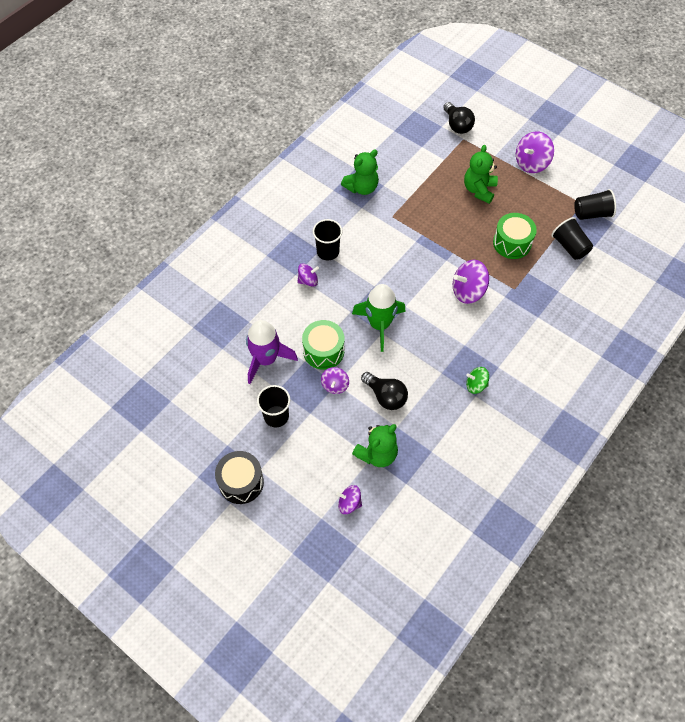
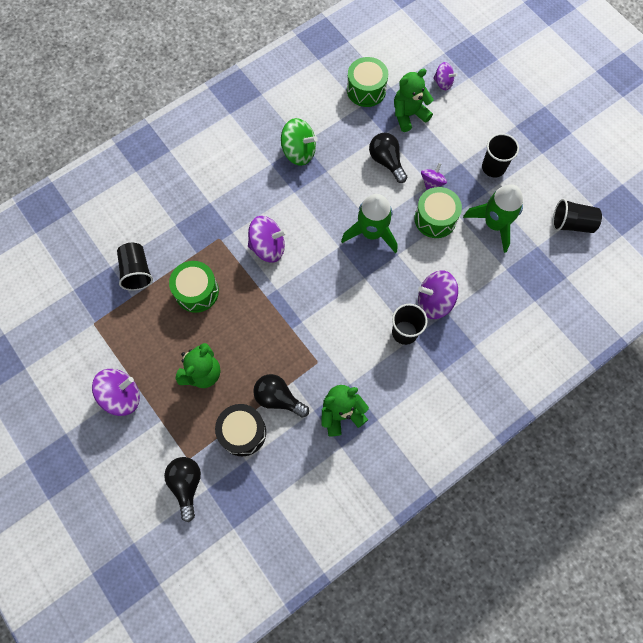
camera: 165 degrees left, 10 degrees up
black drum [215,451,264,504] -> black drum moved to [215,404,266,456]
purple rocket [246,320,298,384] -> green rocket [463,184,523,253]
purple spinning top [297,263,319,287] -> purple spinning top [418,271,458,319], size x1.64
green spinning top [466,367,489,394] -> green spinning top [281,118,318,166], size x1.64
black cup [574,189,616,220] -> black cup moved to [553,199,602,233]
none -> black light bulb [253,374,309,418]
none -> green drum [347,57,388,107]

